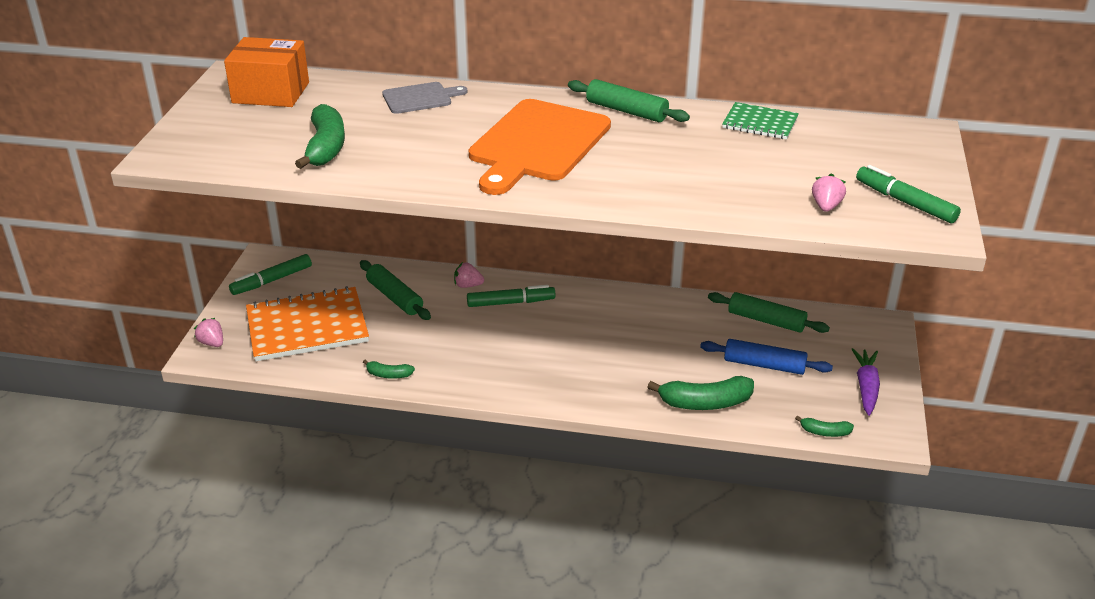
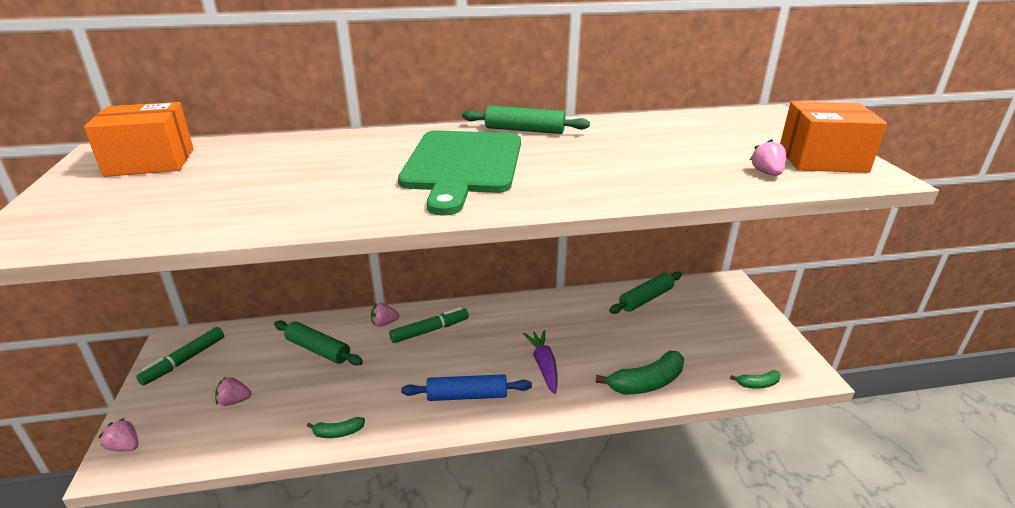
camera: 20 degrees left, 5 degrees down
orange notebook [246,286,369,361] -> pink strawberry [215,377,252,406]
green banana [295,104,345,169] -> none
grey cutting board [382,82,468,114] -> none
orange cutting board [469,99,611,195] -> green cutting board [398,130,521,216]
blue rolling pin [700,339,833,375] -> blue rolling pin moved to [401,374,532,401]
green rolling pin [708,292,830,333] -> green rolling pin turned 45 degrees counterclockwise [609,271,682,314]
green notebook [722,102,799,139] -> none
purple carrot [851,348,880,416] -> purple carrot moved to [523,330,557,394]
green marker [856,165,961,223] -> orange box [780,101,887,173]

